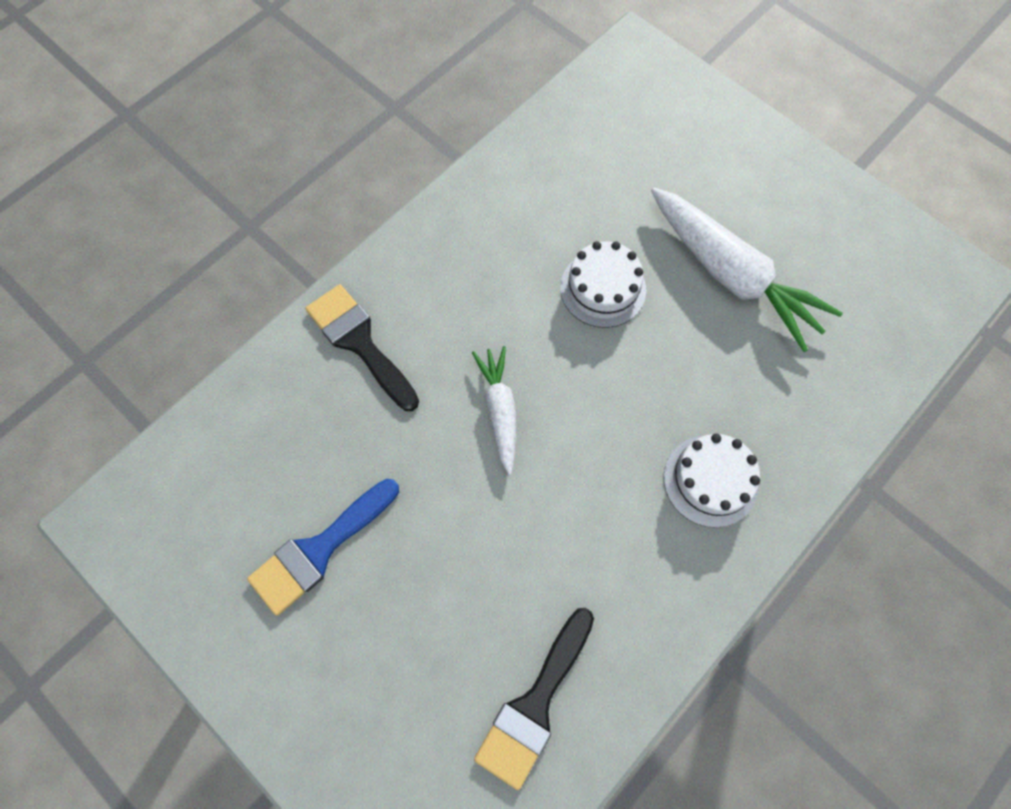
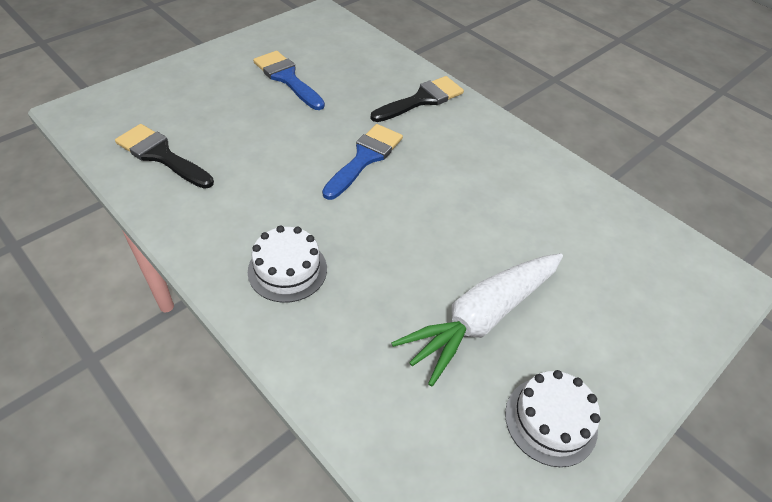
camera: 90 degrees right, 20 degrees down
white carrot [472,346,516,475] -> blue brush [322,124,403,200]
white cake [560,241,646,328] -> white cake moved to [505,370,600,467]

